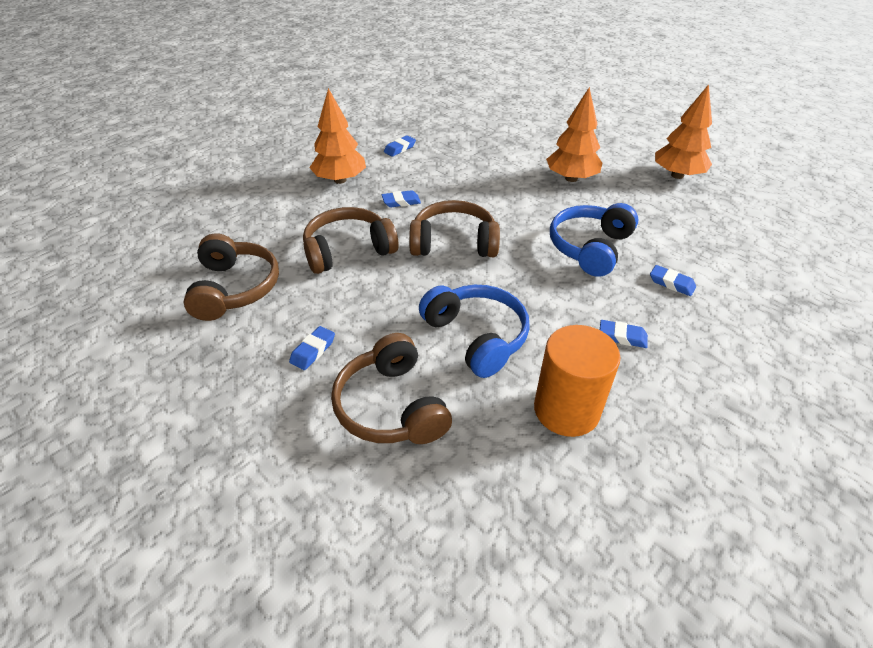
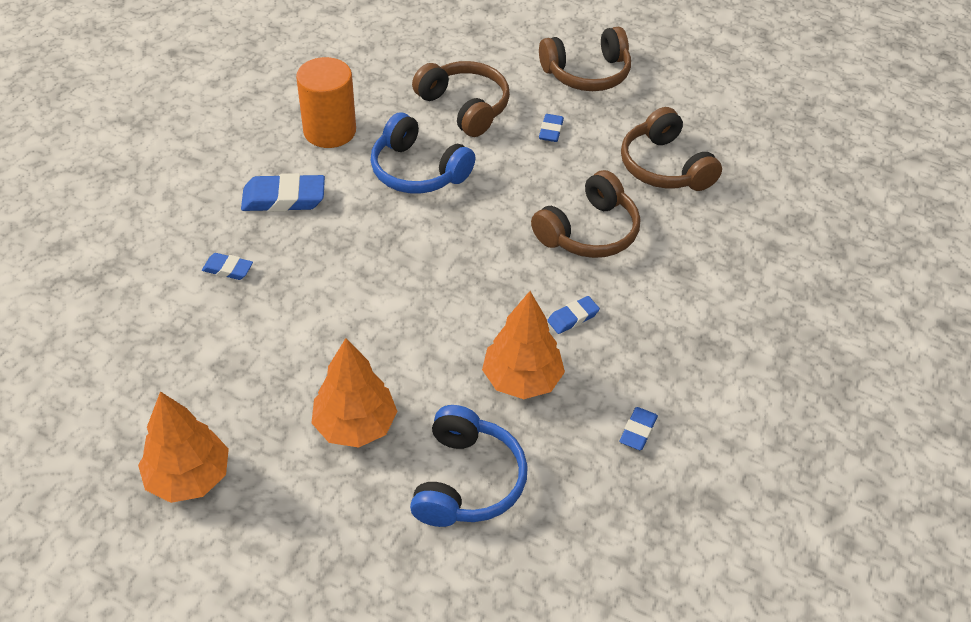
camera: 160 degrees right, 5 degrees up
orange tree [310,88,366,184] -> orange tree moved to [482,291,565,399]
brown headphones [409,200,500,257] -> brown headphones moved to [539,27,631,91]
blue headphones [550,203,638,277] -> blue headphones moved to [410,405,528,527]
blue eraser [600,320,648,348] -> blue eraser [241,173,325,212], size x1.79

